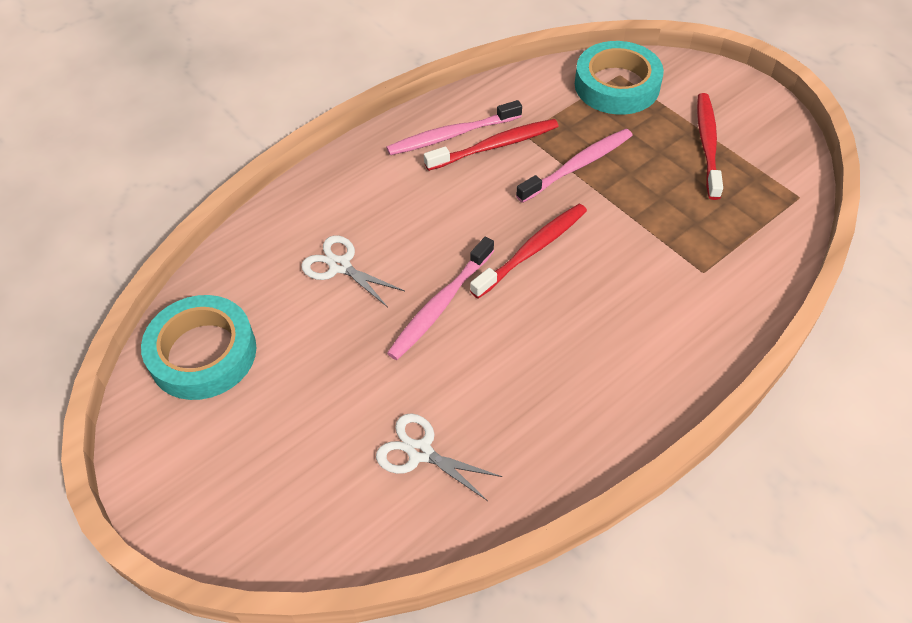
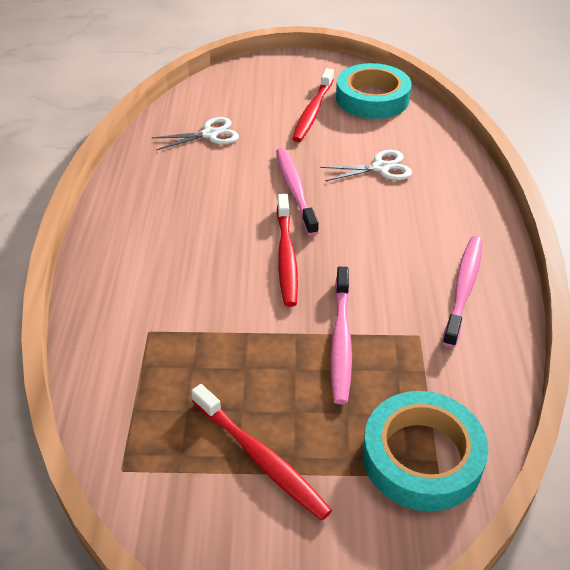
camera: 130 degrees right, 10 degrees down
red toothbrush [424,119,559,171] -> red toothbrush moved to [292,68,334,142]

